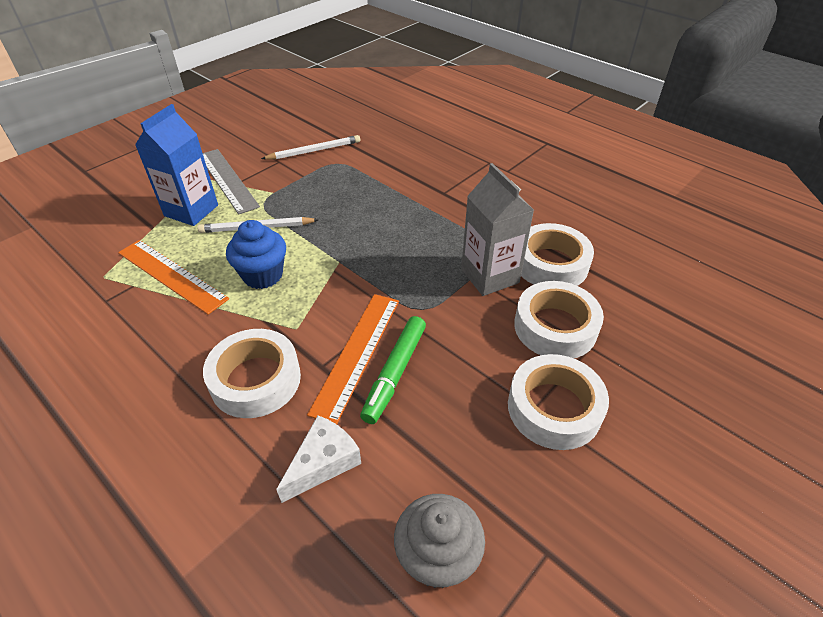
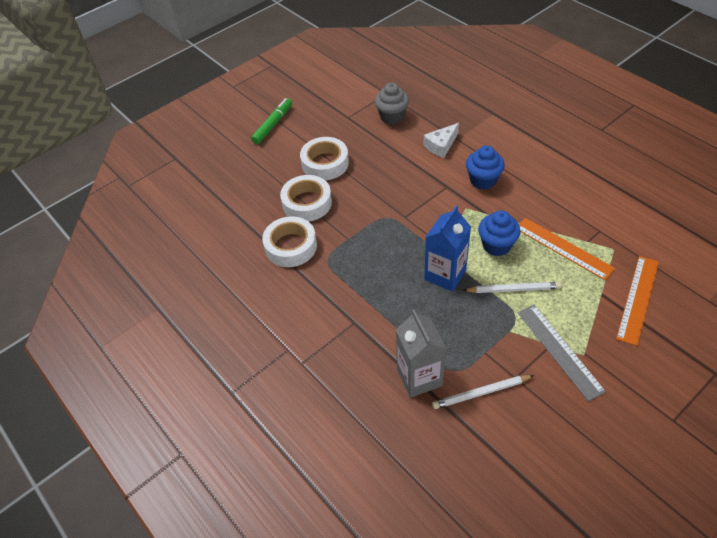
camera: 170 degrees left, 5 degrees up
blue carton [135,104,218,226] -> blue carton moved to [424,205,471,292]
white tape [203,329,301,418] -> blue cupcake [466,146,505,190]
orange ruler [307,294,399,424] -> orange ruler moved to [616,256,659,346]
green marker [360,316,426,424] -> green marker moved to [251,98,292,144]
grey carton [461,163,534,296] -> grey carton moved to [396,310,446,398]

